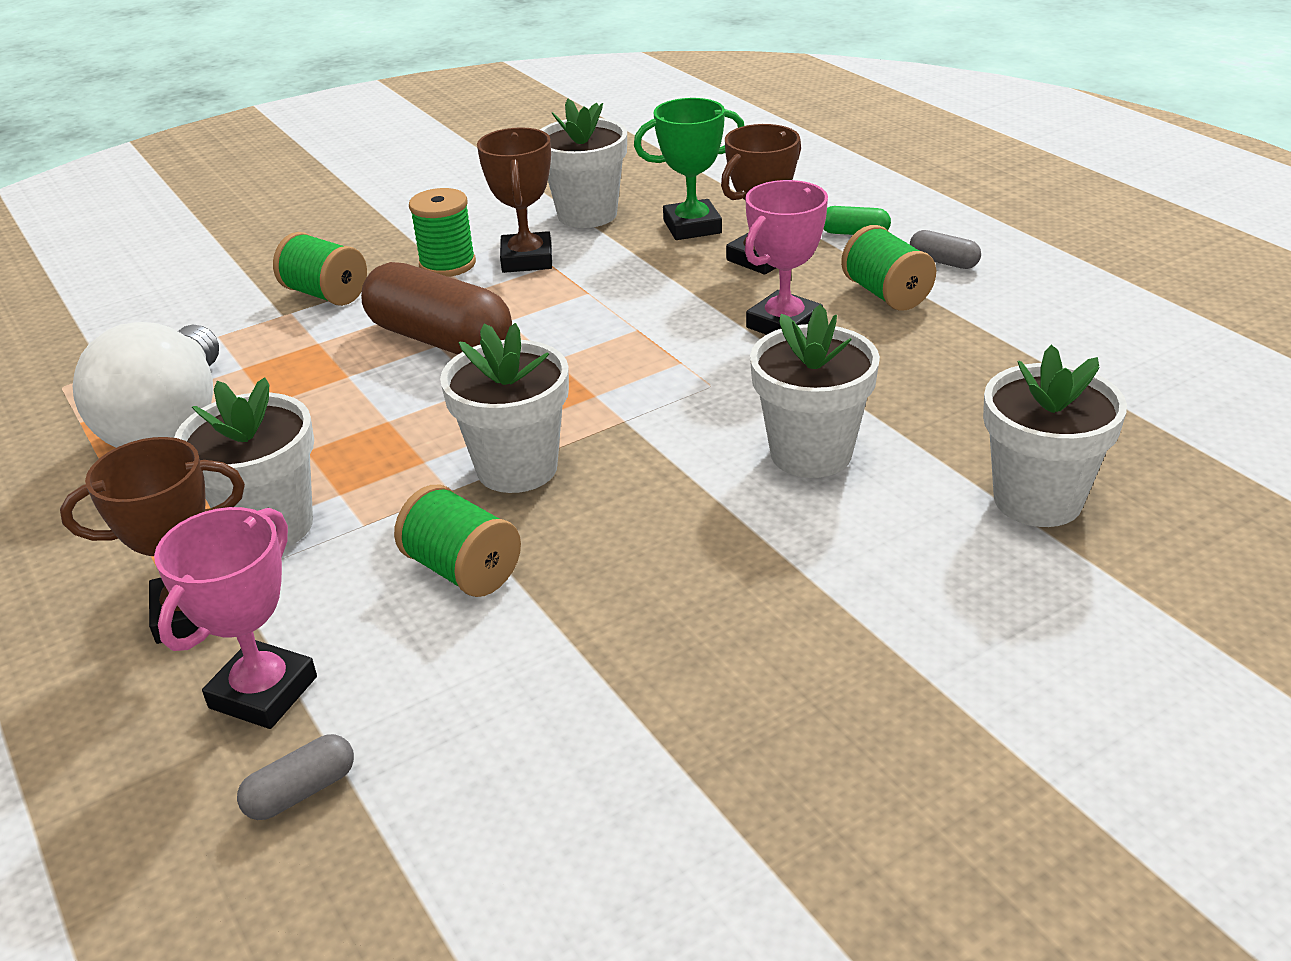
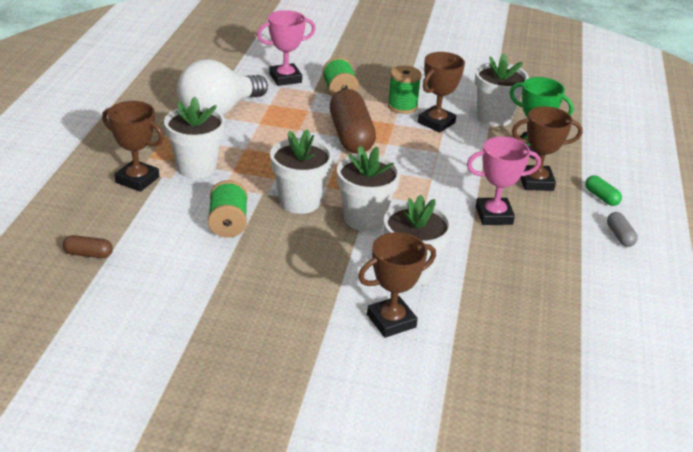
camera: 40 degrees right, 0 degrees up
pink trophy [154,507,317,729] -> pink trophy moved to [257,10,316,86]
grey capsule [237,734,354,820] -> brown capsule [63,235,113,258]
green spool [841,225,936,311] -> none
white flower pot [983,345,1127,527] -> white flower pot moved to [337,146,401,231]
none -> brown trophy [358,232,436,338]

